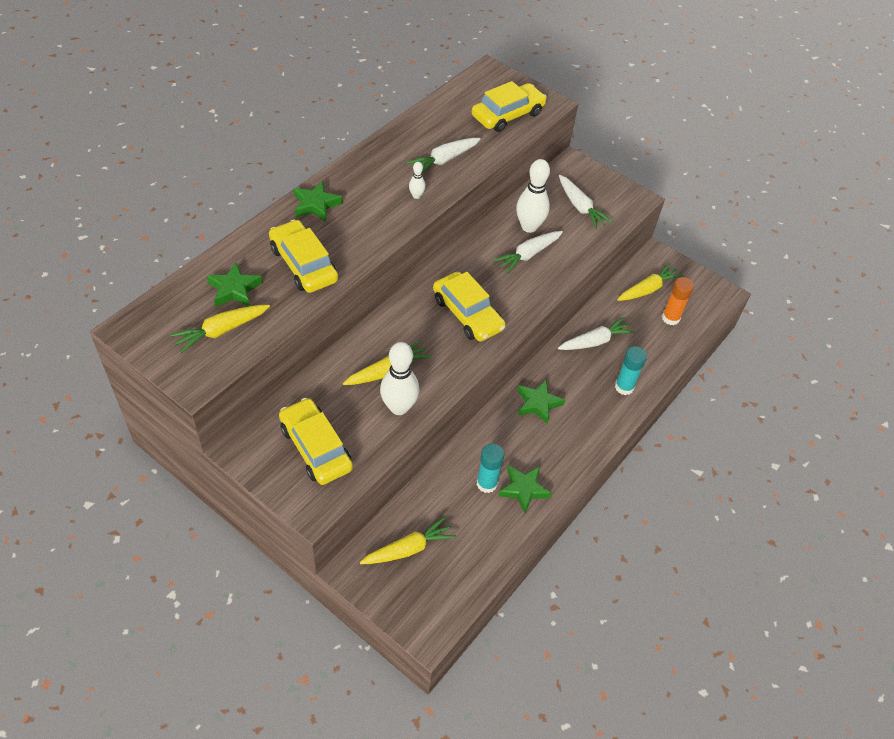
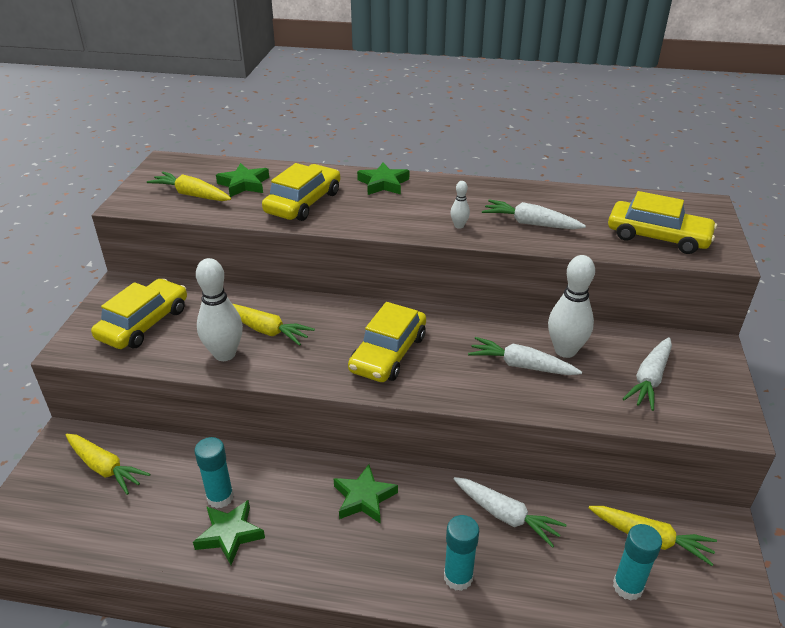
camera: 65 degrees right, 15 degrees down
orange glue stick [662,277,694,325] -> turquoise glue stick [613,524,662,600]

